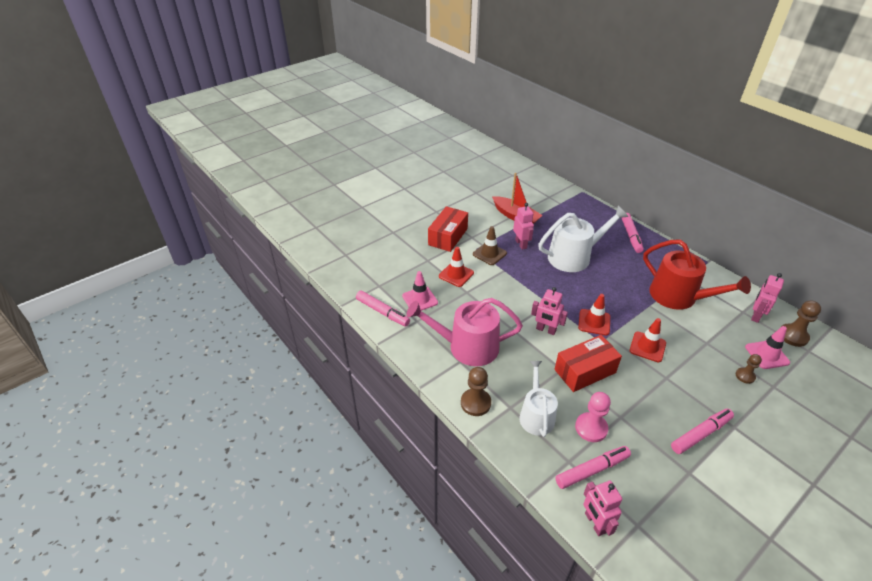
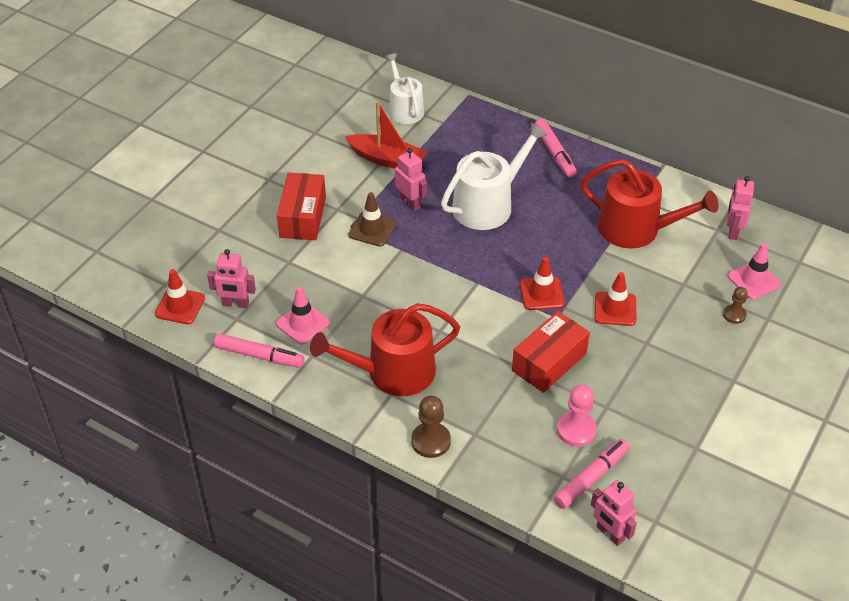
camera: 20 degrees left, 5 degrees up
pink watering can [407,298,523,366] -> red watering can [310,303,460,396]
red traffic cone [439,247,474,287] -> red traffic cone moved to [155,269,205,324]
white watering can [519,361,558,437] -> white watering can moved to [385,53,424,124]
pink robot [531,287,568,335] -> pink robot moved to [207,249,256,308]
pink marker [671,409,734,454] -> none
brown pawn [780,300,821,347] -> none

